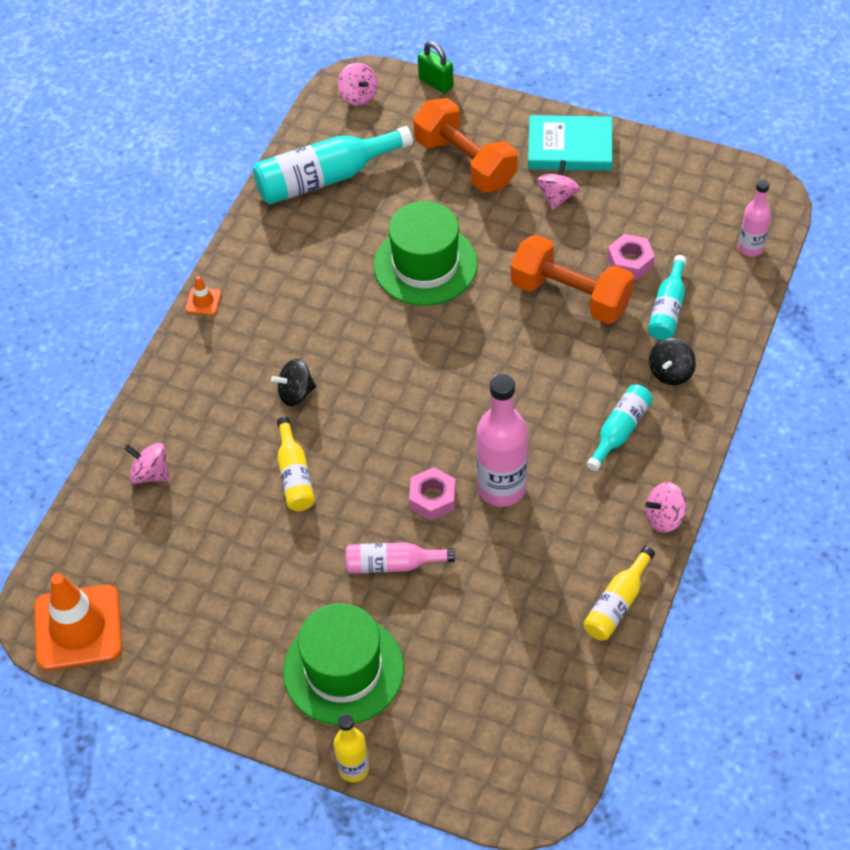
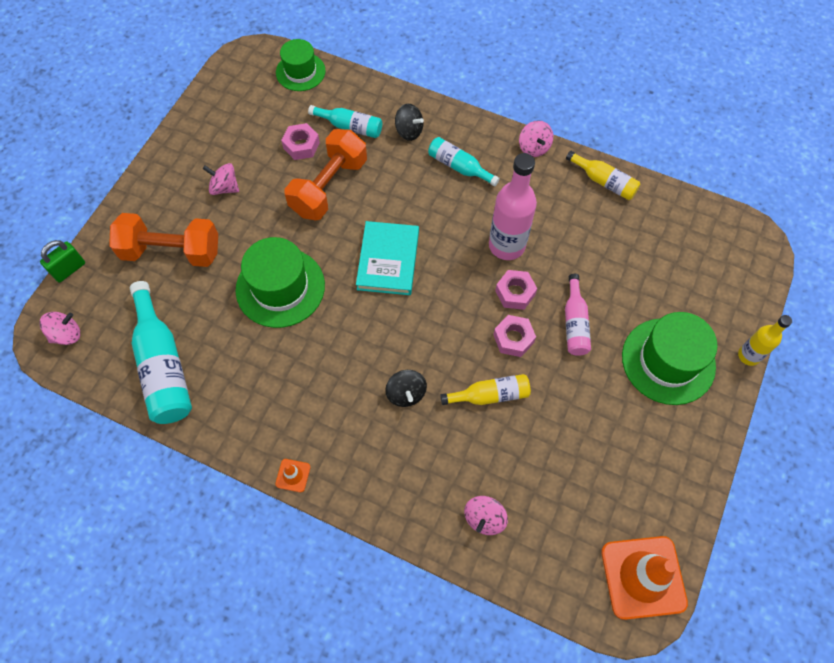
camera: 90 degrees left, 10 degrees up
orange dumbbell [413,98,517,193] -> orange dumbbell turned 45 degrees clockwise [109,213,218,267]
turquoise book [528,115,612,171] -> turquoise book moved to [356,221,419,295]
pink bottle [739,179,771,257] -> green hat [276,39,326,91]
none -> pink nut [493,315,536,357]

